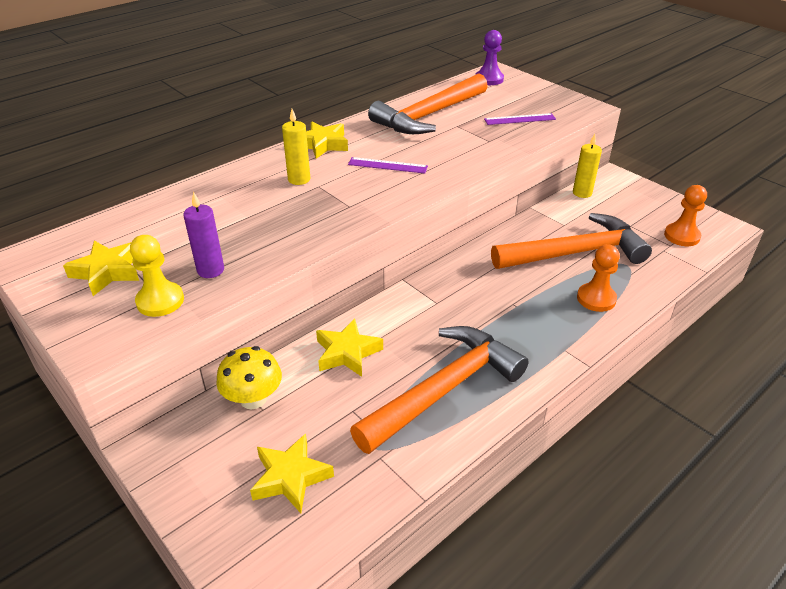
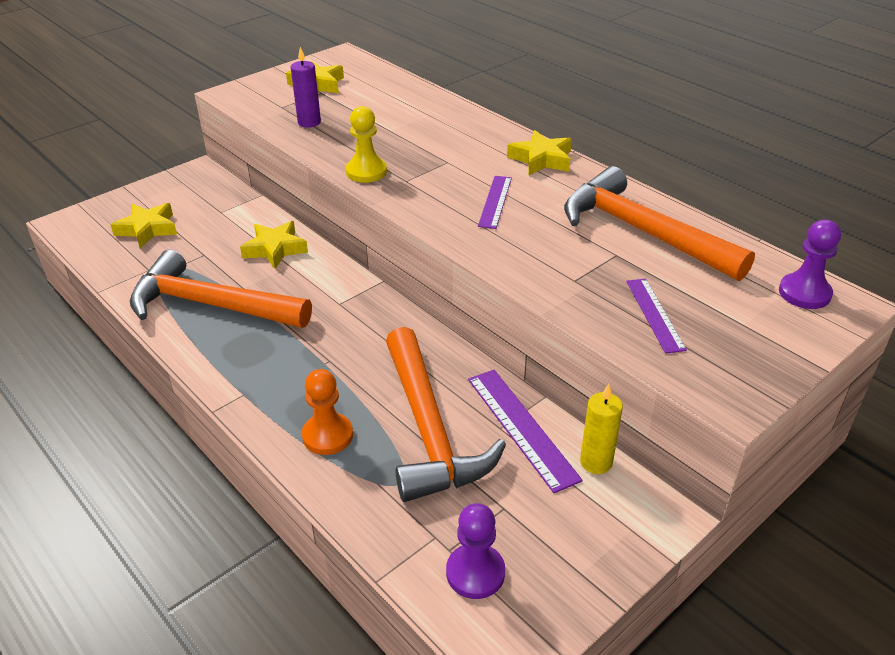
camera: 90 degrees right, 0 degrees up
yellow pawn [130,235,184,317] -> yellow pawn moved to [346,106,387,183]
yellow mushroom [216,346,282,409] -> none
yellow candle [282,109,310,185] -> none
orange hammer [350,326,529,454] -> orange hammer turned 150 degrees clockwise [130,250,312,328]
orange pawn [664,185,707,246] -> purple pawn [446,503,505,599]
none -> purple ruler [468,370,583,493]

